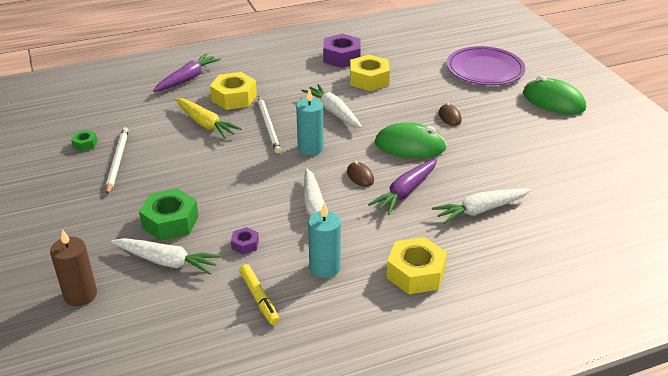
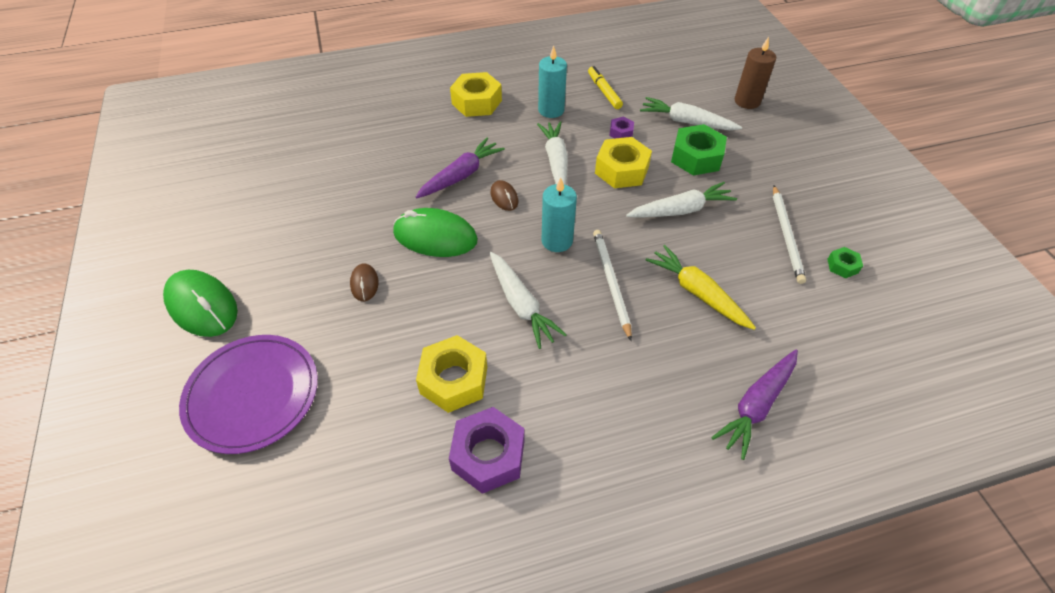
camera: 175 degrees left, 15 degrees up
yellow nut [210,72,257,110] -> yellow nut moved to [595,137,652,188]
white carrot [432,188,531,224] -> white carrot moved to [626,182,737,218]

